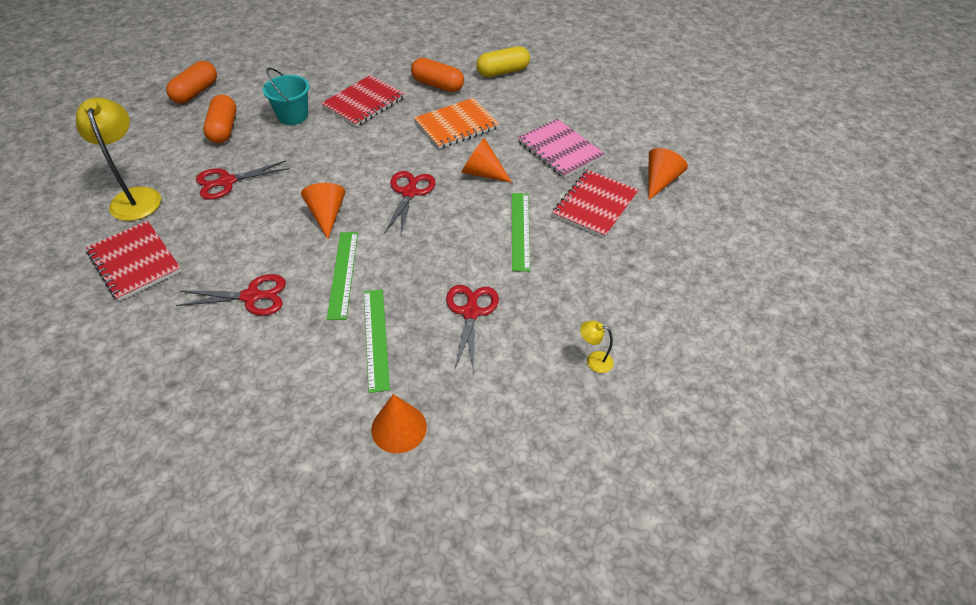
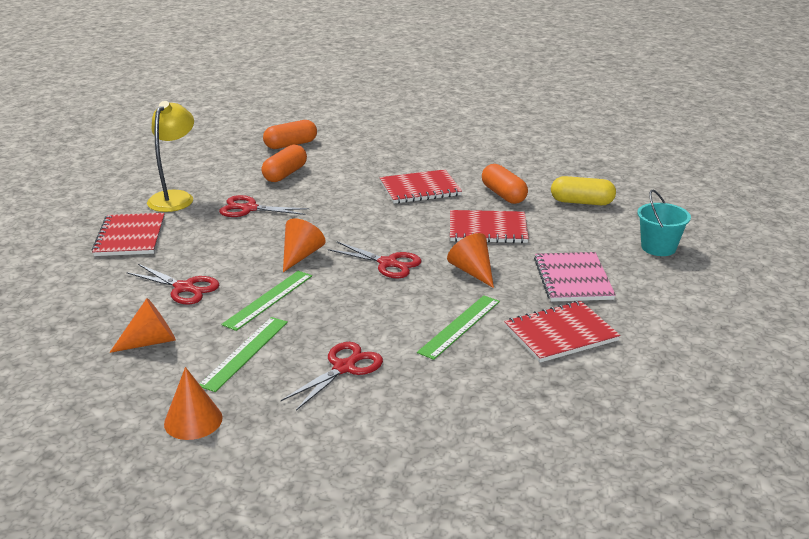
camera: 35 degrees right, 20 degrees down
turquoise bucket [263,68,309,125] -> turquoise bucket moved to [637,190,691,256]
red scissors [385,171,436,234] -> red scissors turned 75 degrees clockwise [328,242,422,279]
orange notebook [414,98,499,149] -> red notebook [450,210,529,243]
yellow lamp [580,321,614,373] -> none
orange cone [648,148,688,200] -> orange cone moved to [109,298,176,353]

